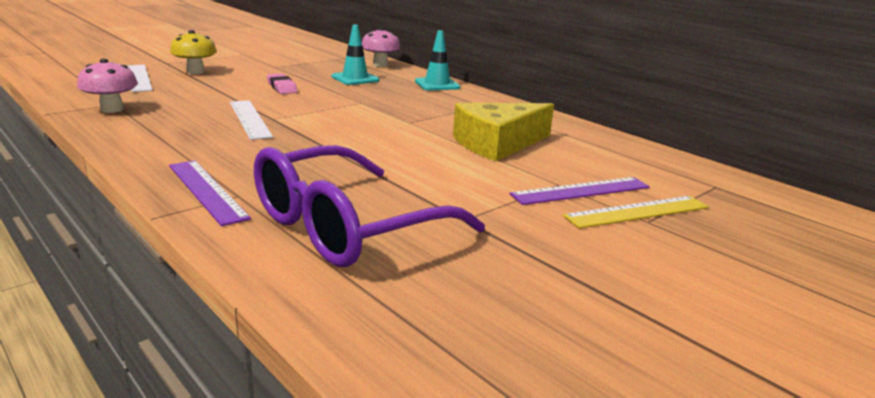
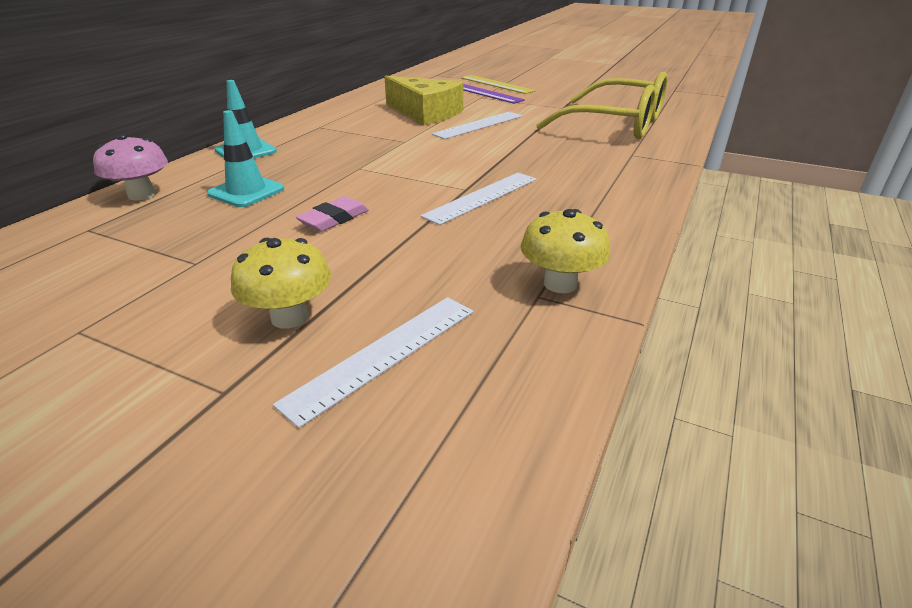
camera: 110 degrees left, 10 degrees up
pink mushroom [77,59,138,113] -> yellow mushroom [521,209,610,293]
purple ruler [169,160,251,226] -> none
purple glasses [254,145,485,267] -> yellow glasses [536,72,667,139]
none -> white ruler [432,112,523,139]

